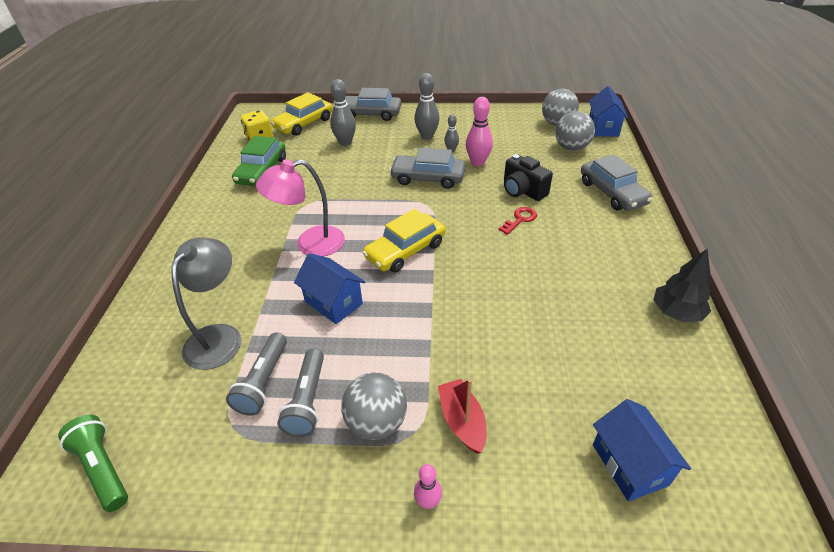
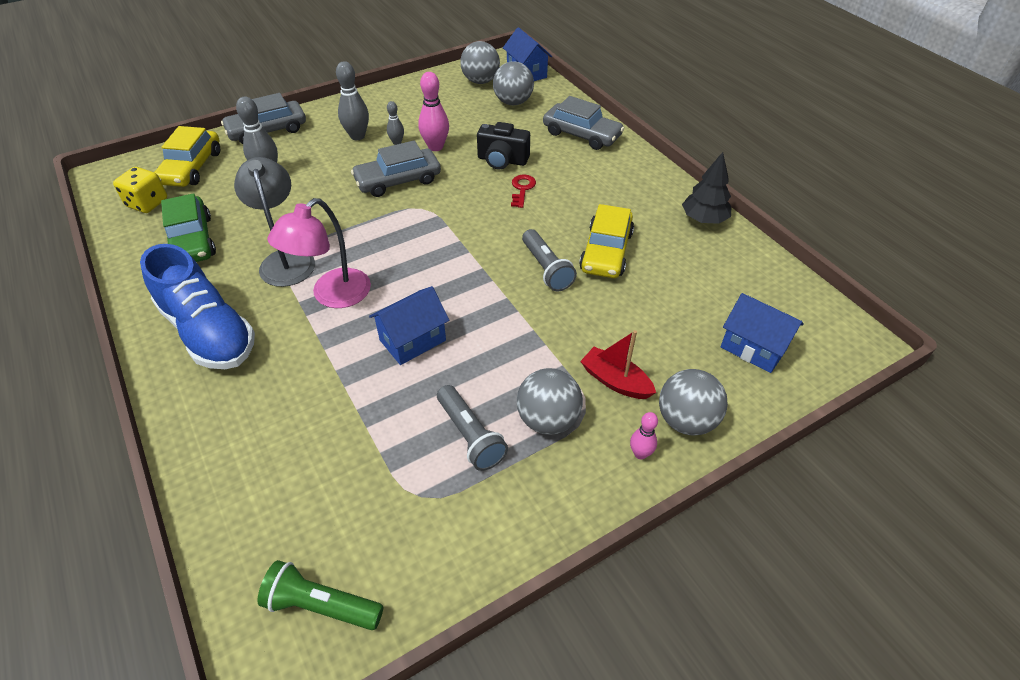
camera: 35 degrees left, 5 degrees up
grey lamp [171,237,242,370] -> grey lamp moved to [234,157,315,287]
grey flashlight [226,332,287,416] -> grey flashlight moved to [522,229,577,291]
blue house [294,253,365,324] -> blue house turned 45 degrees counterclockwise [369,286,449,365]
yellow car [362,209,446,273] -> yellow car moved to [579,204,634,278]
none -> blue shoe [140,244,255,369]
none -> grey ball [659,369,728,436]

